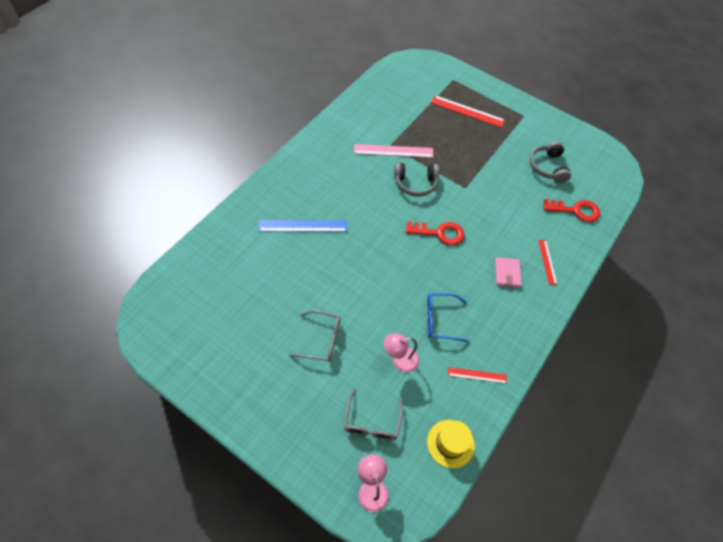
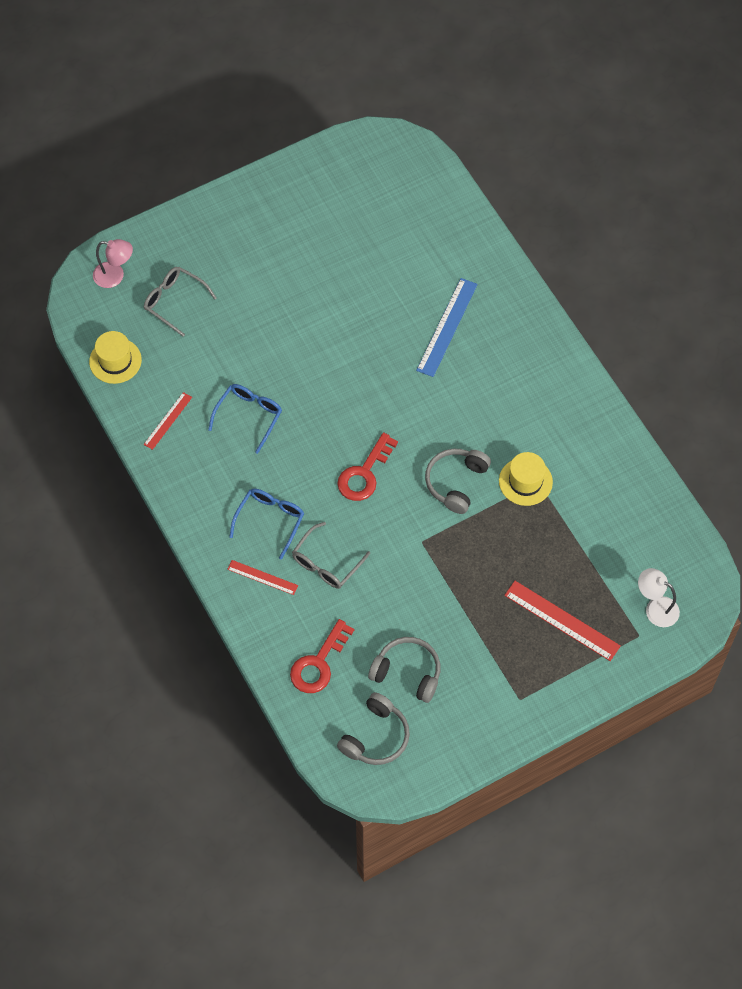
camera: 120 degrees right, 5 degrees up
grey glasses [289,310,340,362] -> grey glasses moved to [292,522,370,589]
pink ruler [354,144,434,158] -> yellow hat [499,452,553,506]
pink lamp [384,333,419,372] -> none
red ruler [431,95,505,128] -> red ruler turned 75 degrees clockwise [504,581,621,661]
pink wallet [495,257,522,288] -> blue glasses [229,489,304,560]
none -> grey headphones [337,692,410,765]
none -> white lamp [638,568,680,627]

